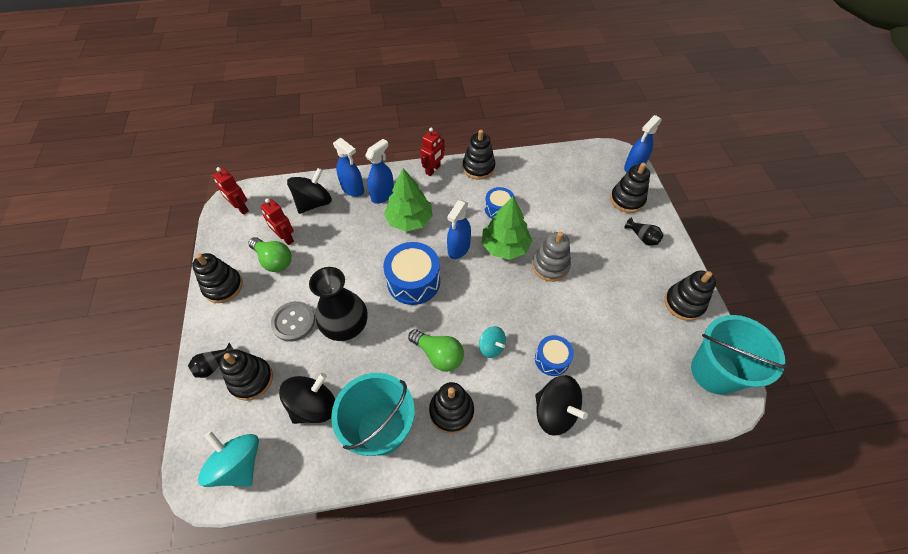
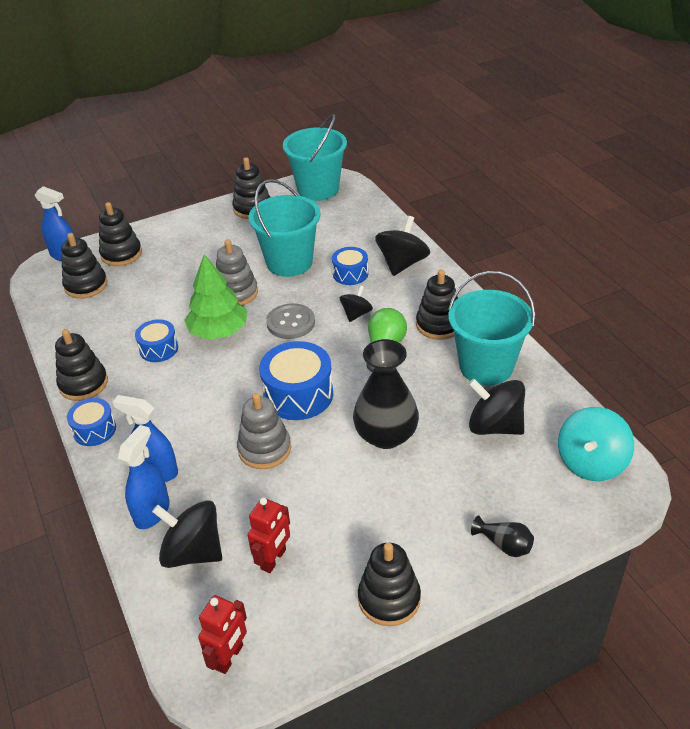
camera: 105 degrees left, 15 degrees down
black stacking toy [219,349,273,401] -> black stacking toy moved to [61,233,107,299]
green light bulb [248,237,291,272] -> none
grey button [271,301,315,342] -> grey button moved to [267,303,315,339]
green tree [384,168,433,232] -> none
red robot [420,128,444,176] -> blue drum [67,398,116,446]
blue spray bottle [447,200,471,259] -> none
turquoise spinning top [479,326,506,358] -> black spinning top [340,285,373,322]
black vase [624,217,663,246] -> none
none -> grey stacking toy [237,393,291,469]
none -> turquoise bucket [249,179,320,277]

